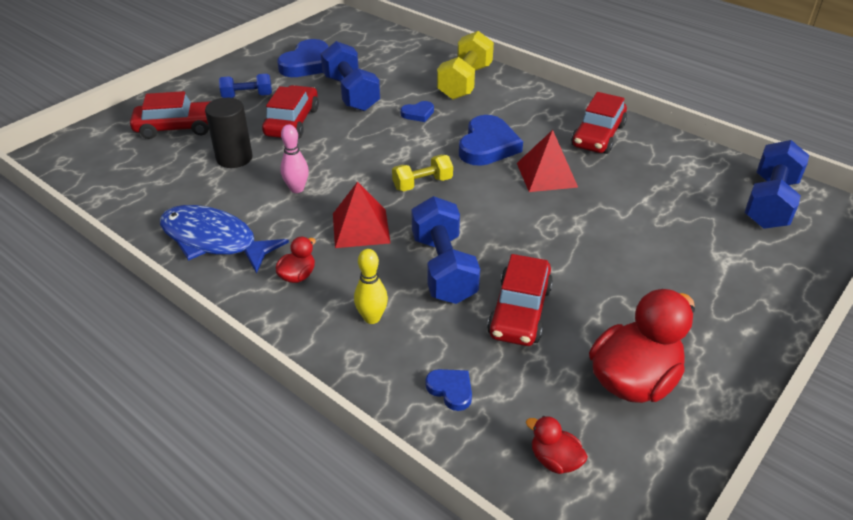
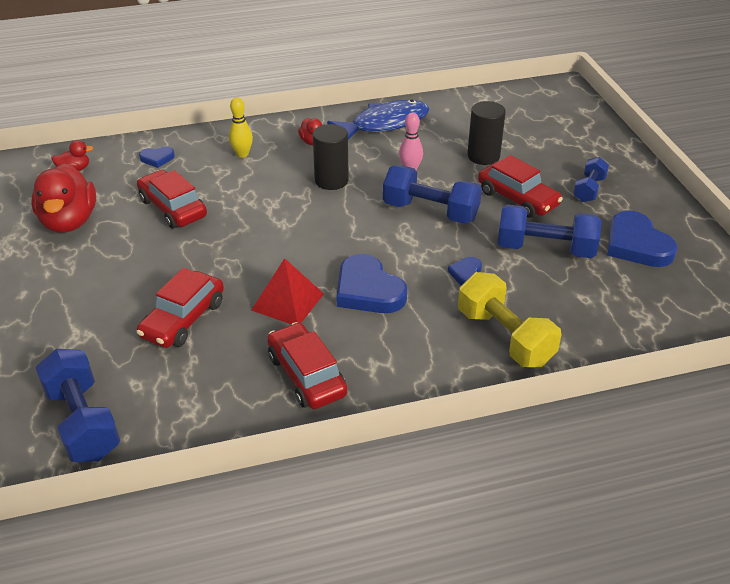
camera: 125 degrees right, 0 degrees up
red car [130,91,211,139] -> red car moved to [136,268,224,348]
red pyramid [333,181,391,248] -> black cylinder [313,124,349,190]
yellow dumbbell [392,155,453,191] -> none
blue dumbbell [412,196,480,304] -> blue dumbbell moved to [383,165,482,224]

